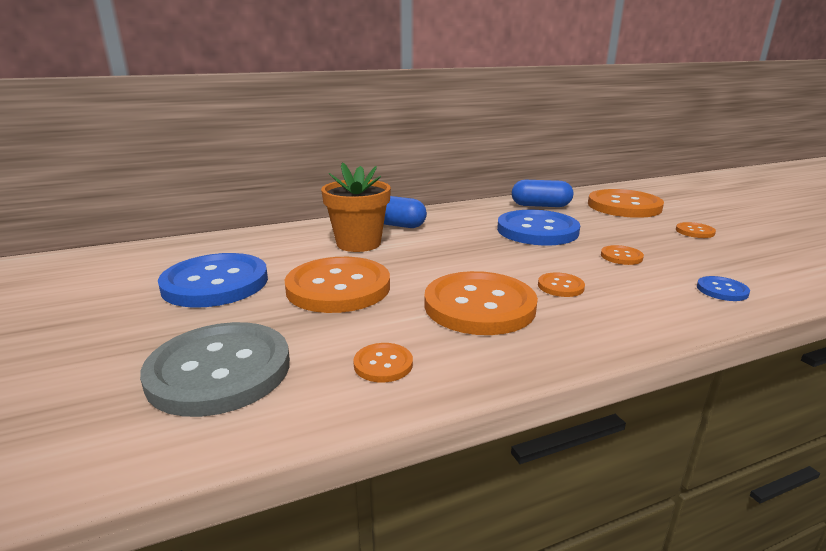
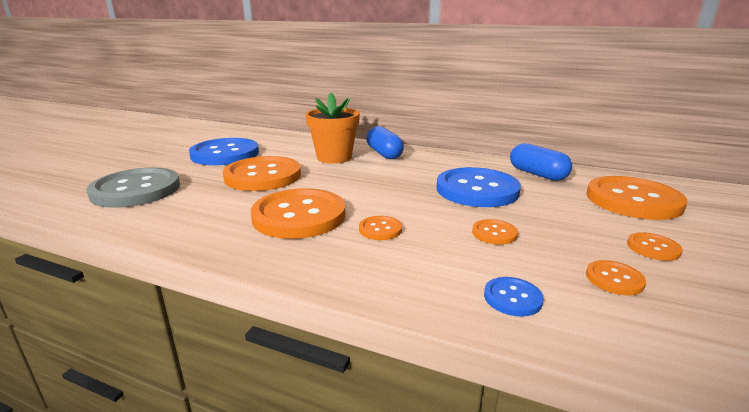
camera: 45 degrees right, 0 degrees up
orange button [353,343,413,382] -> orange button moved to [586,260,646,295]

